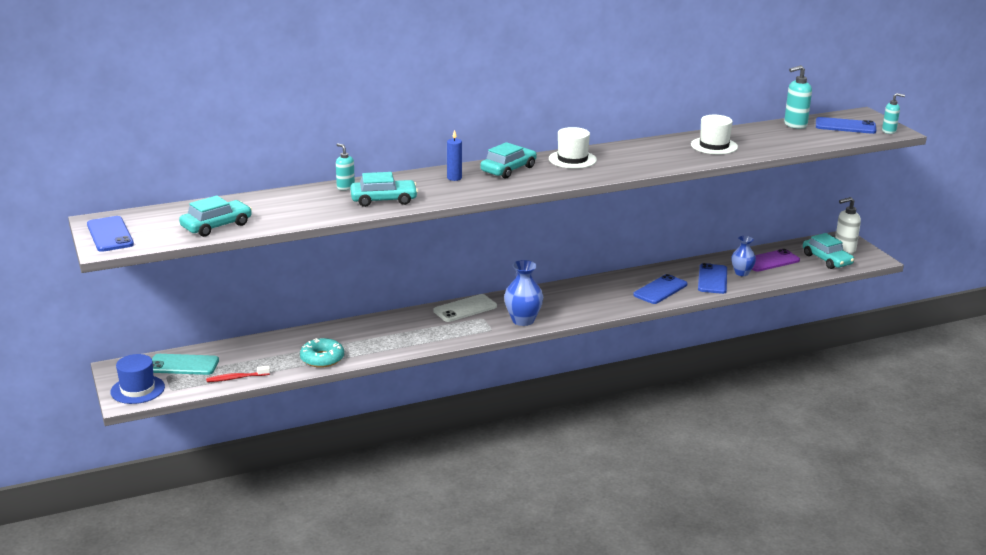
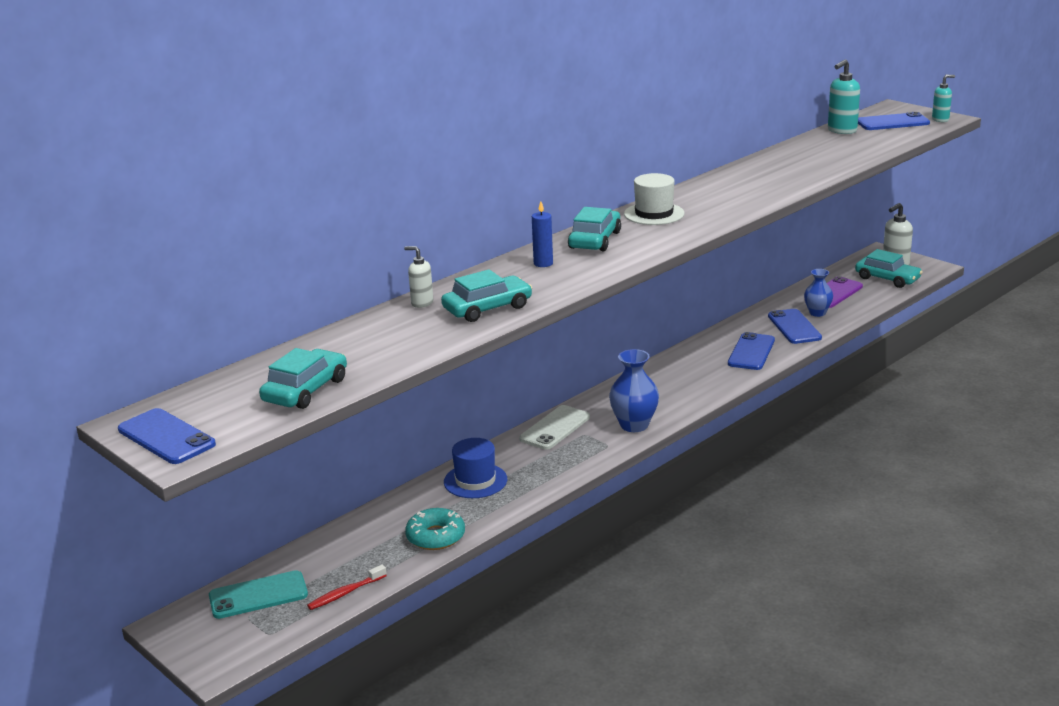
camera: 20 degrees left, 0 degrees up
blue hat [111,354,165,404] -> blue hat moved to [444,438,507,498]
turquoise soap dispenser [336,143,355,190] -> white soap dispenser [404,246,433,308]
white hat [691,115,738,154] -> none

